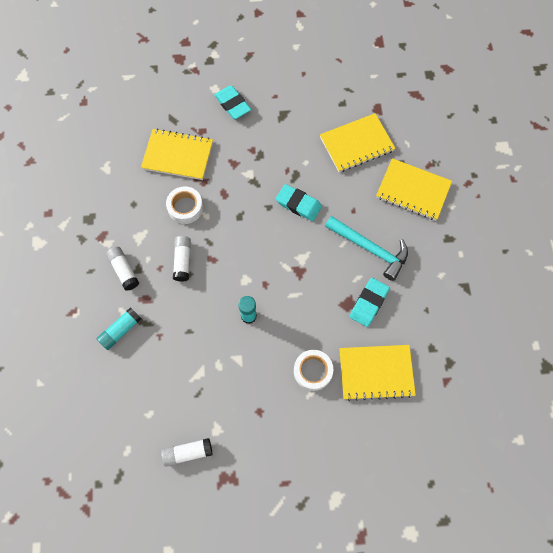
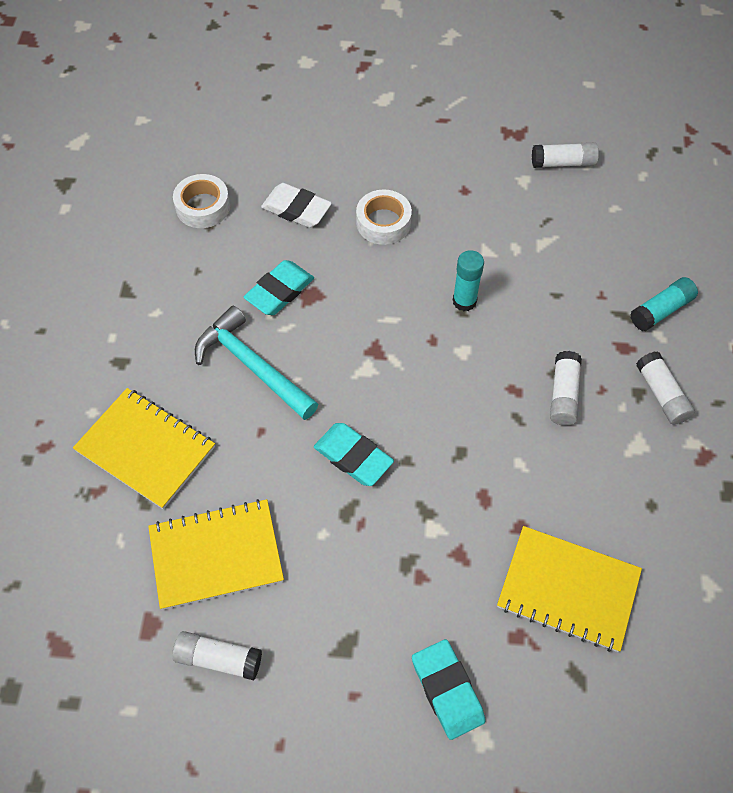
camera: 170 degrees left, 10 degrees down
white tape [166,187,203,224] -> white tape moved to [173,174,230,228]
yellow notebook [339,345,416,401] -> white eraser [261,183,332,228]
none -> white glue stick [172,631,262,680]

